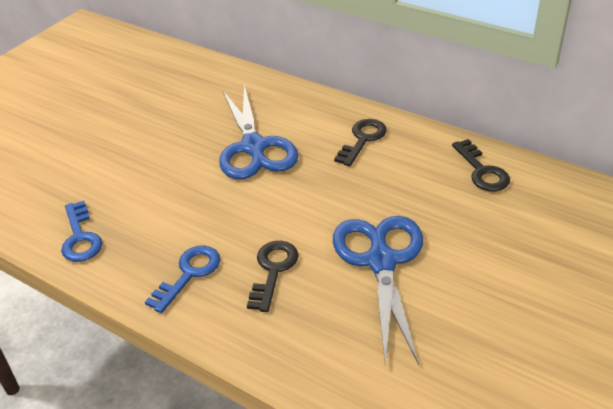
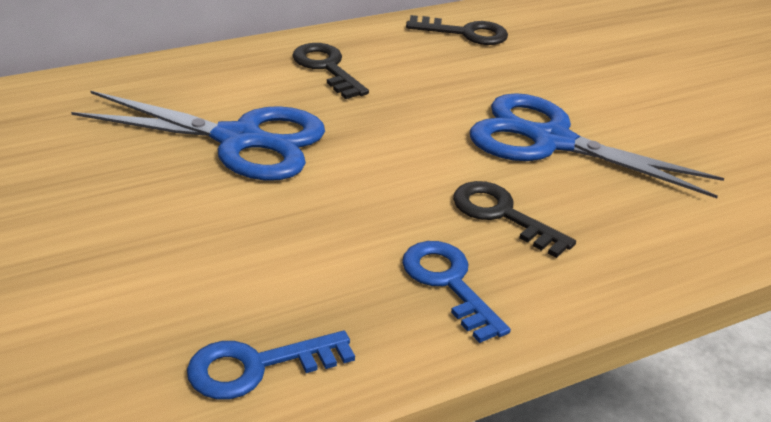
camera: 65 degrees left, 5 degrees down
blue key [61,201,103,262] -> blue key turned 150 degrees clockwise [187,331,355,400]

